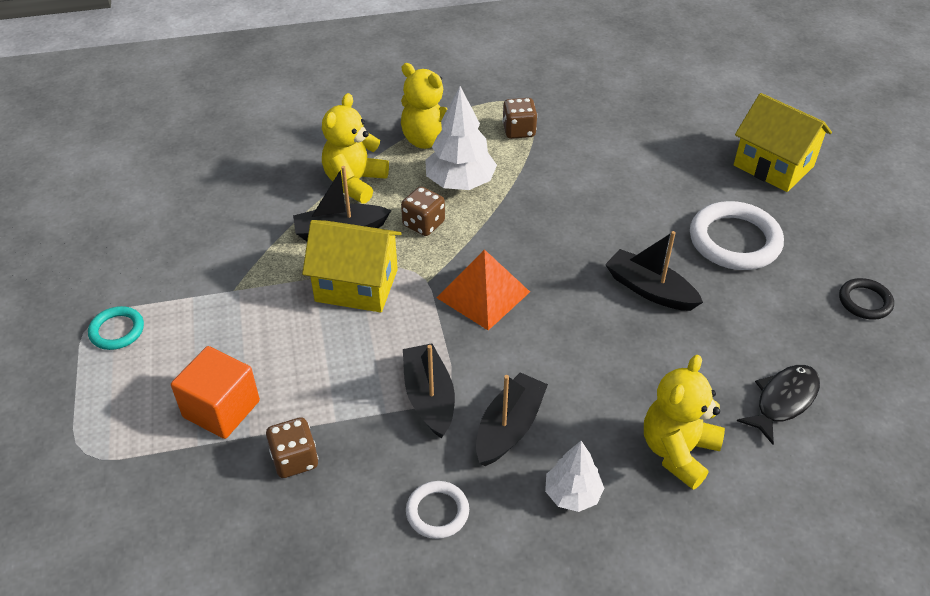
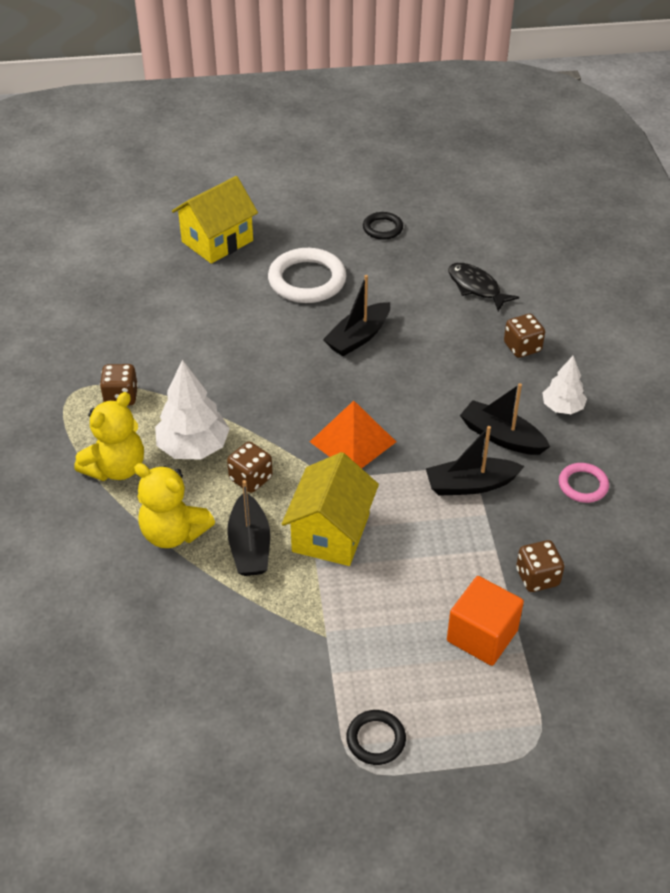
camera: 85 degrees left, 0 degrees up
turquoise ring [88,306,144,350] -> black ring [346,710,406,765]
white ring [406,481,469,539] -> pink ring [559,463,609,503]
yellow teddy bear [644,355,725,490] -> brown dice [504,314,545,358]

